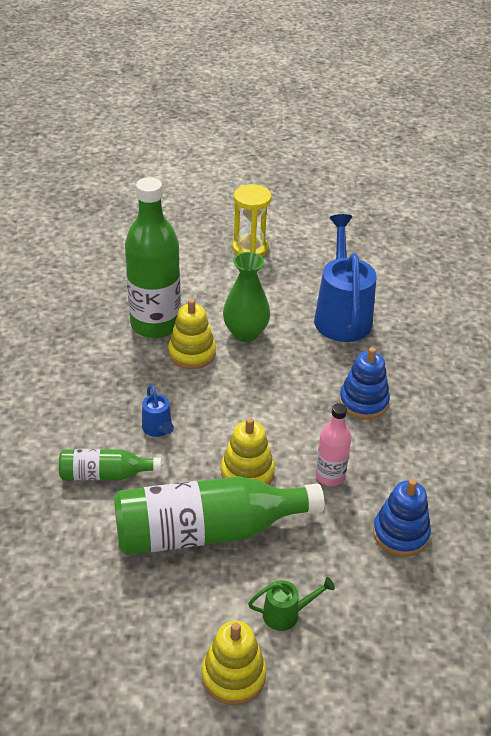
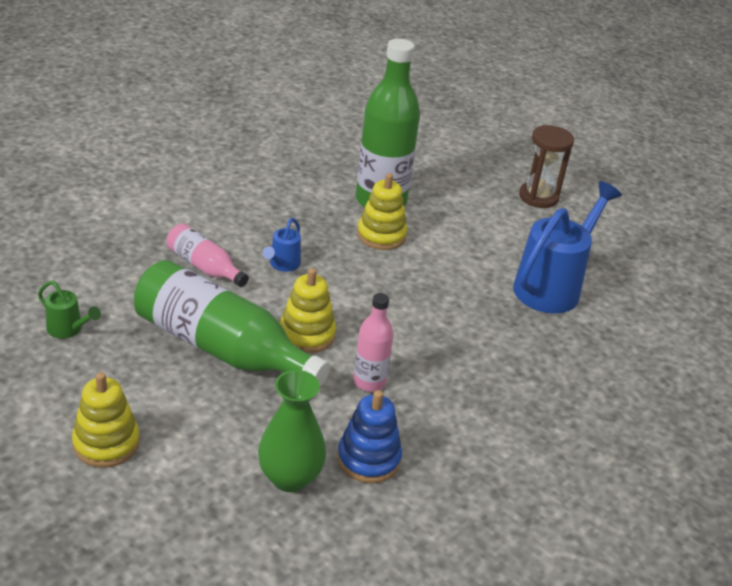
camera: 40 degrees right, 5 degrees down
green bottle [59,449,161,480] -> pink bottle [166,224,249,287]
green vase [223,252,270,342] -> green vase moved to [258,370,326,492]
yellow hourglass [232,184,272,257] -> brown hourglass [519,125,574,208]
green watering can [248,577,335,631] -> green watering can moved to [38,281,101,339]
blue stacking toy [339,347,390,419] -> none

